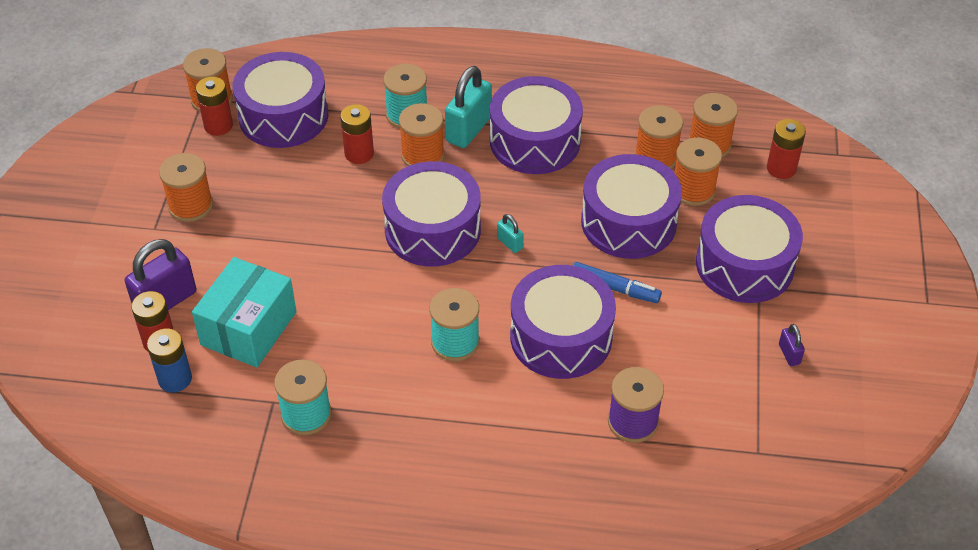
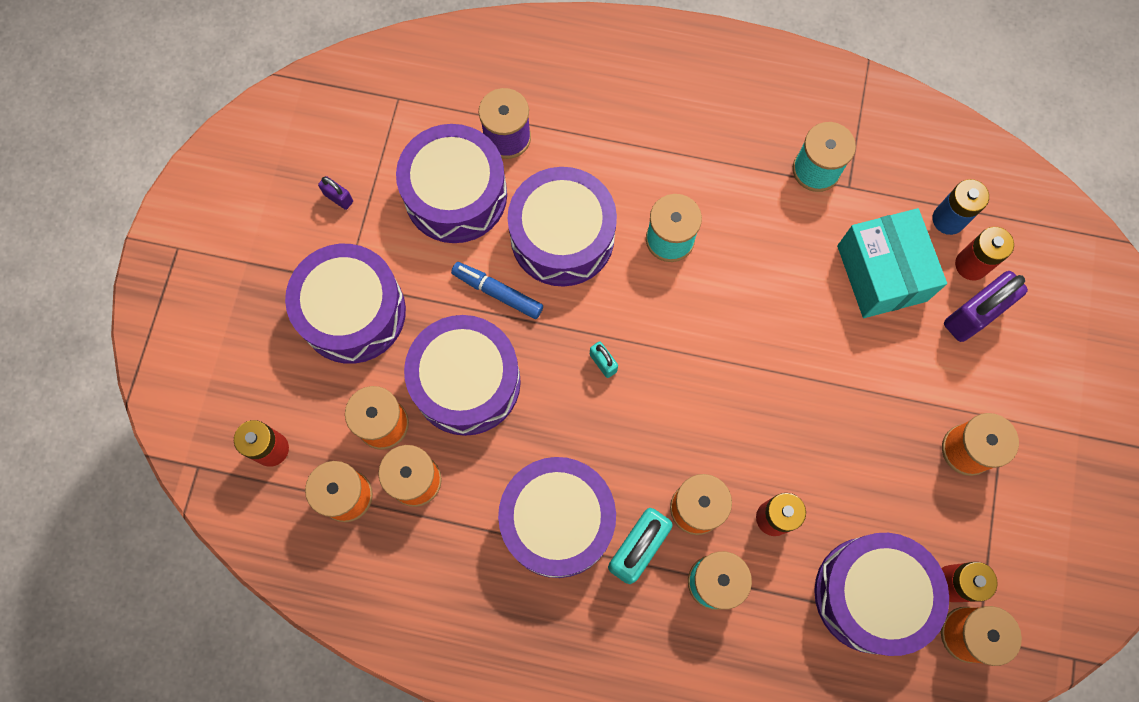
camera: 175 degrees left, 25 degrees up
turquoise box [192,257,297,367] -> turquoise box turned 45 degrees counterclockwise [837,208,947,318]
purple drum [382,161,481,267] -> purple drum moved to [396,124,507,243]
purple padlock [779,324,805,366] -> purple padlock turned 45 degrees counterclockwise [318,176,353,210]

